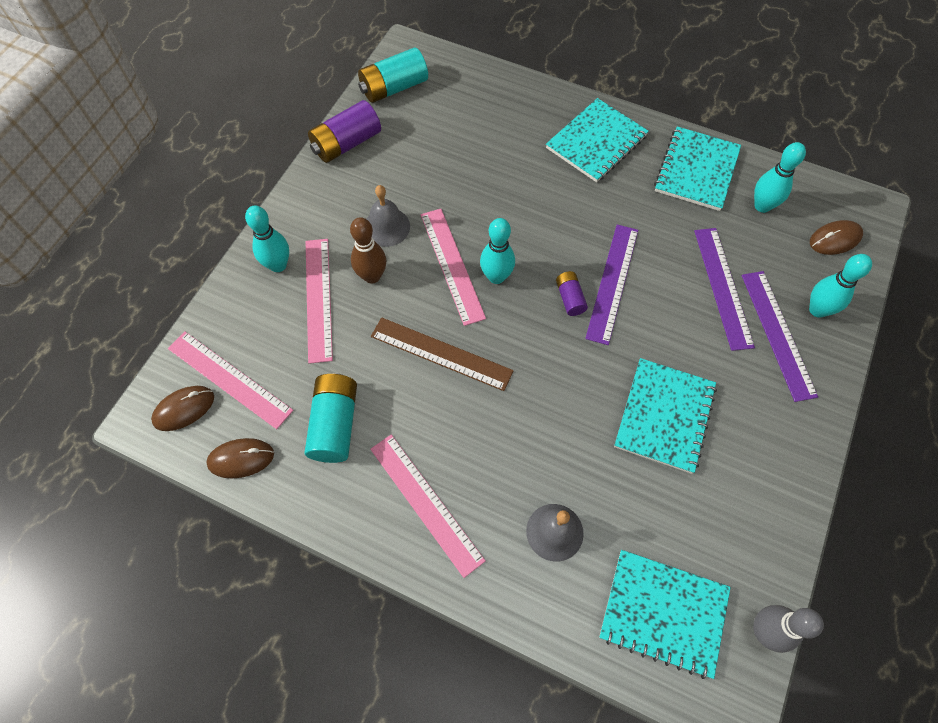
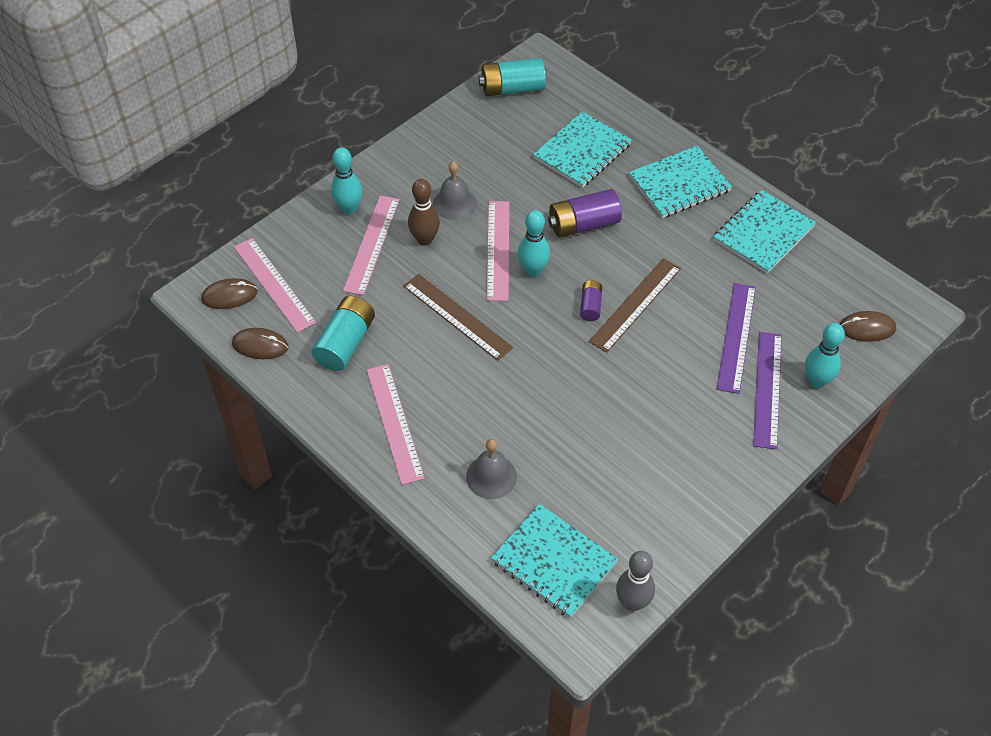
camera: 20 degrees right, 10 degrees down
purple battery [308,100,381,163] -> purple battery moved to [548,189,622,238]
purple ruler [585,225,638,345] -> brown ruler [589,258,681,353]
turquoise notebook [614,358,717,474] -> turquoise notebook moved to [533,111,632,188]
turquoise bowling pin [754,142,806,213] -> none

